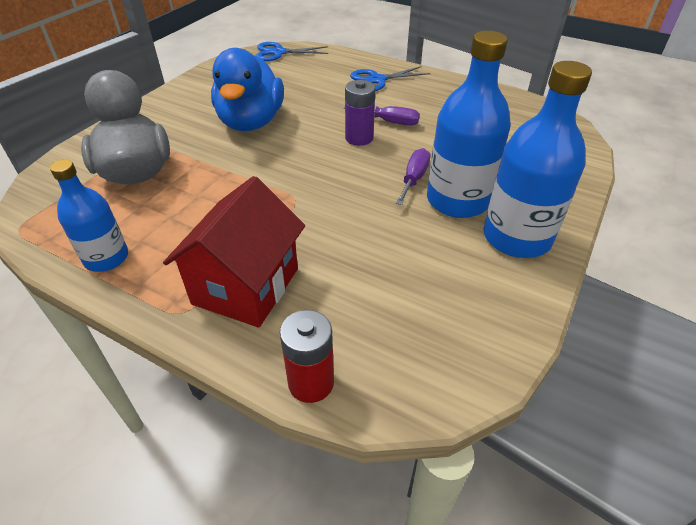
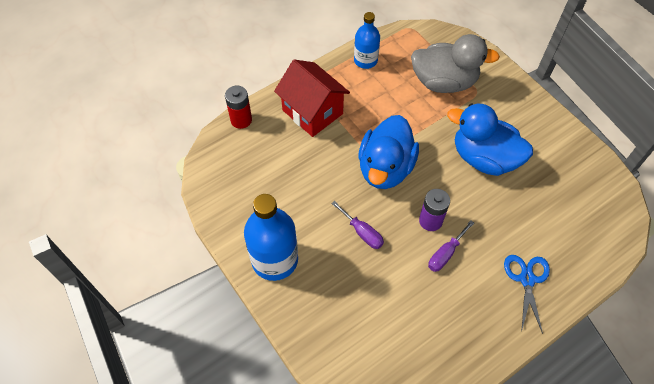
camera: 115 degrees right, 15 degrees up
blue scissors [256,42,328,61] -> none
blue bottle [427,31,511,218] -> none
none -> blue duck [358,115,419,189]

